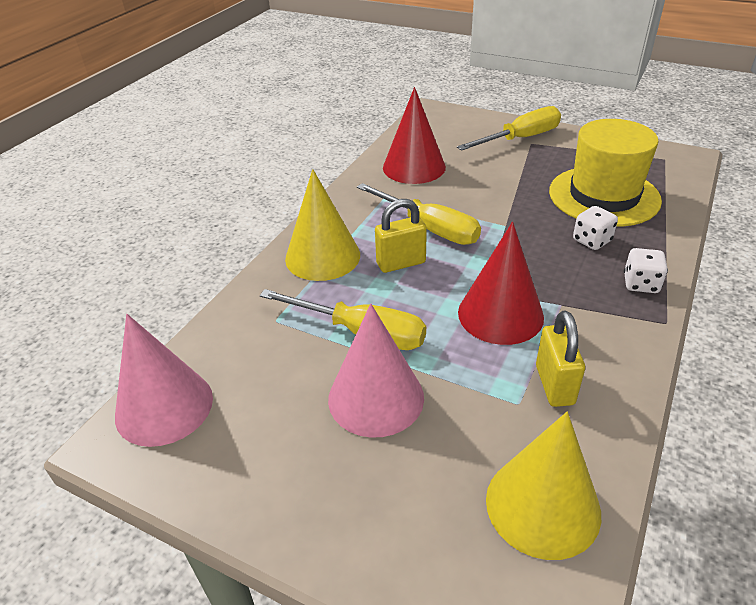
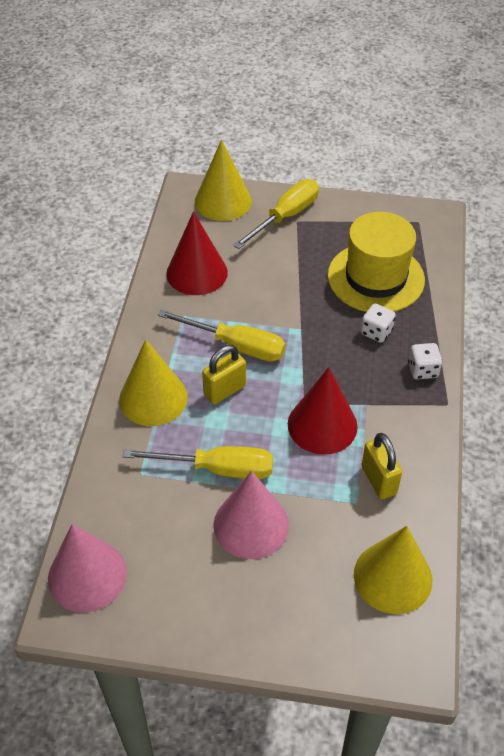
camera: 20 degrees left, 10 degrees up
none -> yellow cone [195,139,252,221]

